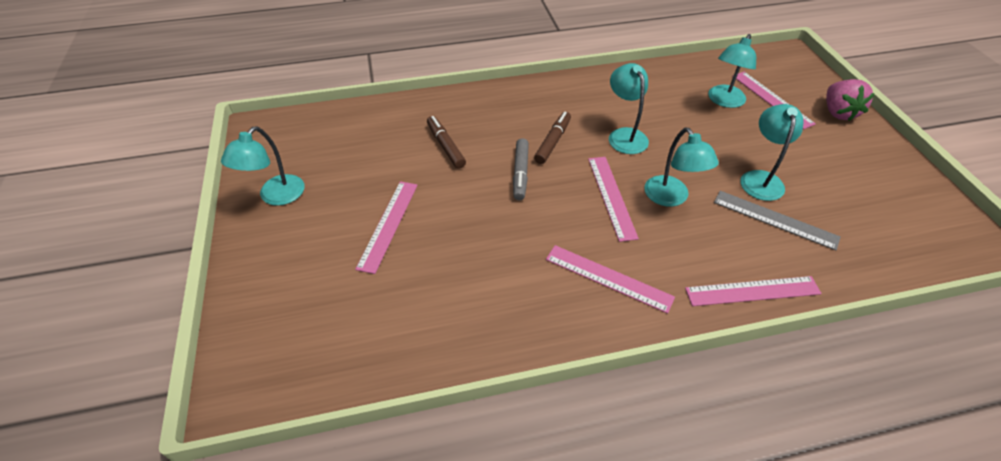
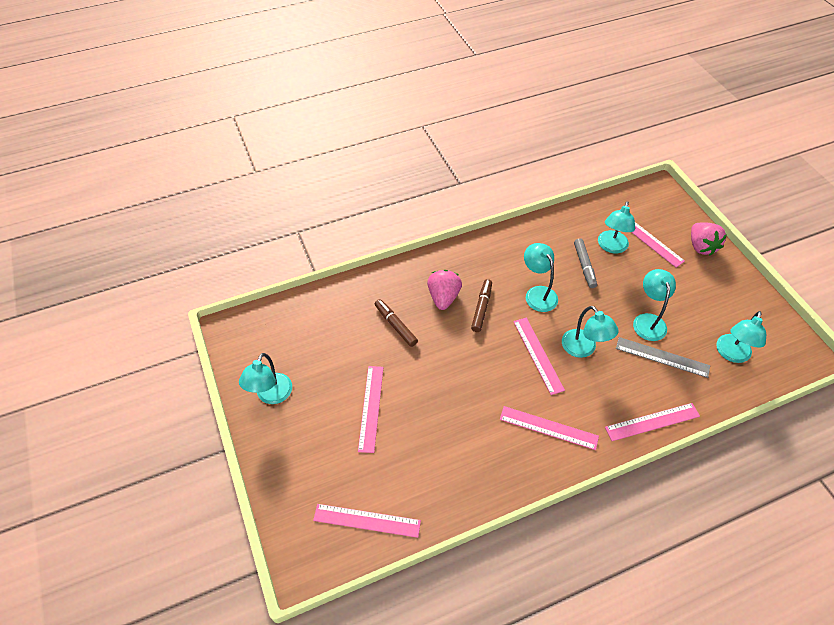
camera: 10 degrees left, 5 degrees up
grey marker [513,138,529,200] -> grey marker moved to [574,238,597,288]
none -> pink ruler [313,504,421,538]
none -> pink strawberry [427,270,462,310]
none -> turquoise lamp [716,311,766,363]

